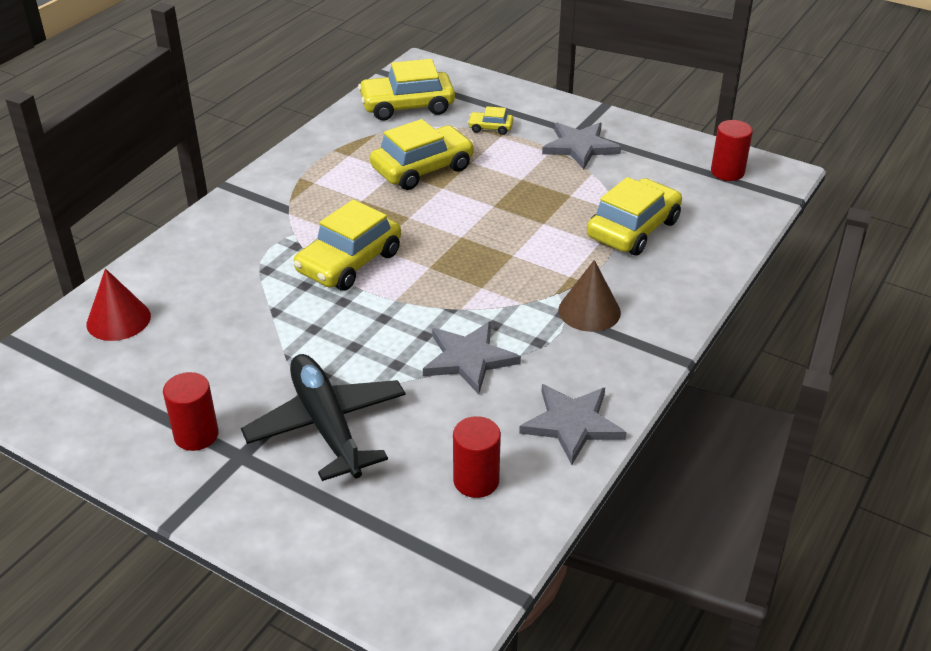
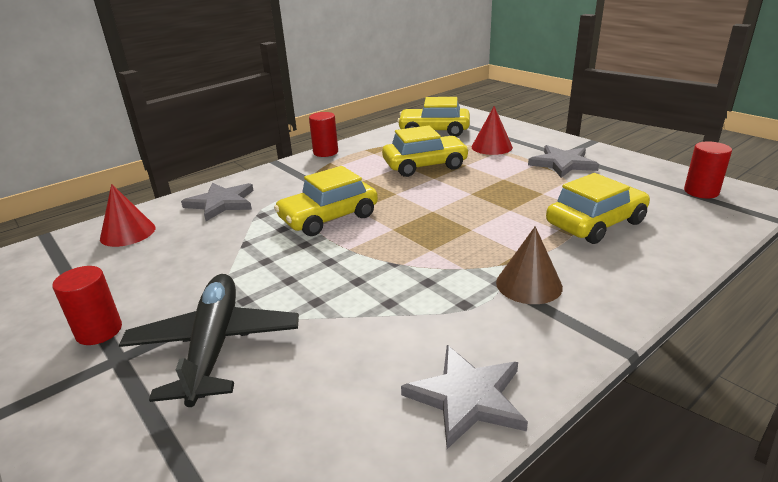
camera: 20 degrees right, 10 degrees down
grey star [423,321,521,394] -> grey star moved to [181,183,254,221]
red cylinder [453,416,501,498] -> red cylinder moved to [309,112,338,157]
yellow car [468,106,514,135] -> red cone [472,106,513,155]

